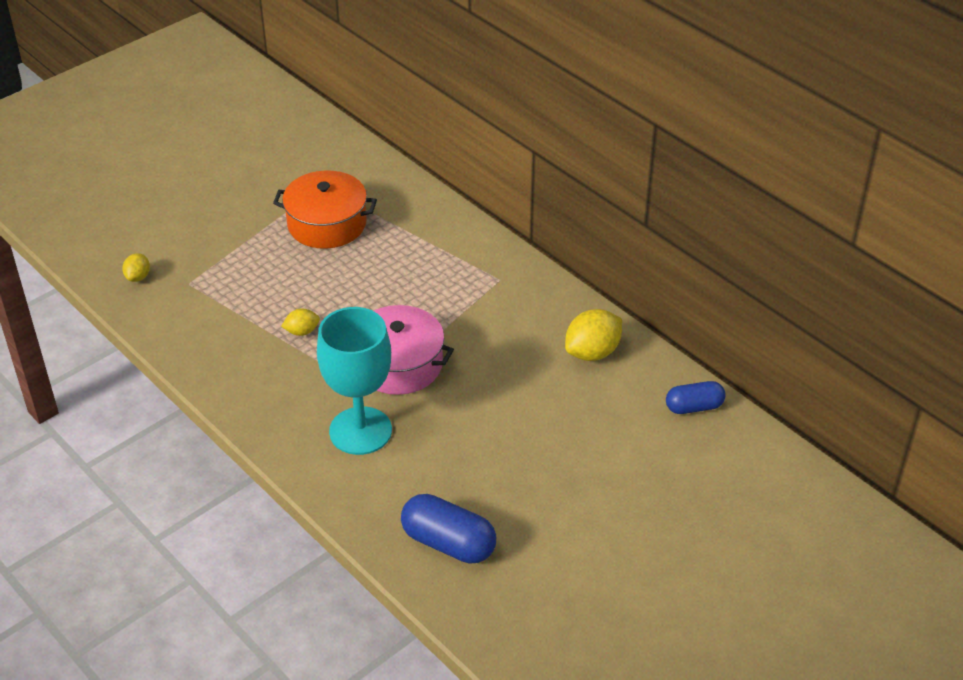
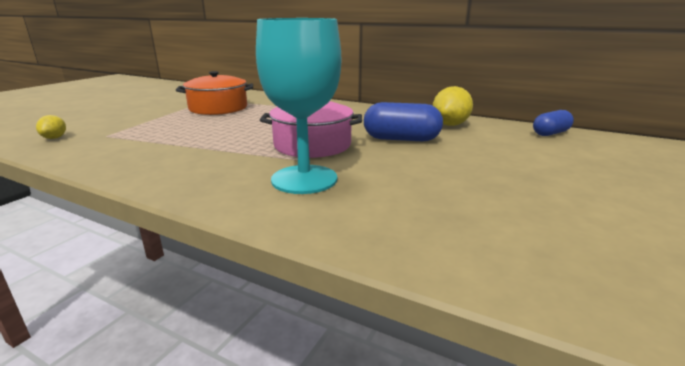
camera: 20 degrees left, 20 degrees down
yellow lemon [281,309,320,336] -> none
blue capsule [401,494,496,564] -> blue capsule moved to [364,102,443,141]

